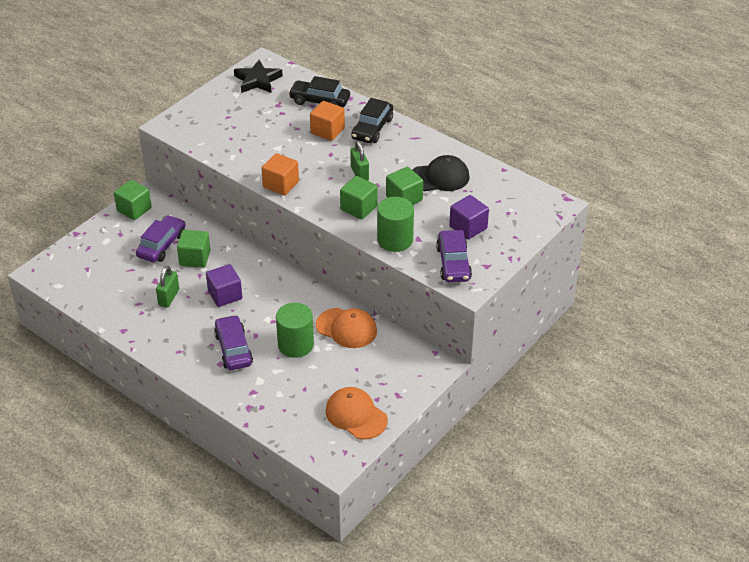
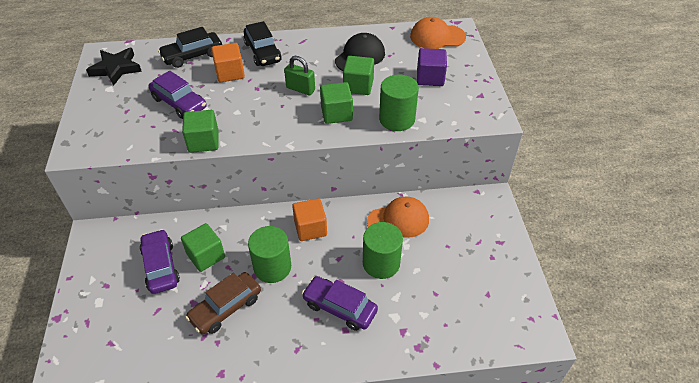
camera: 45 degrees left, 5 degrees up
green cube [114,180,152,220] -> green cube moved to [182,110,219,153]
green padlock [156,266,179,308] -> brown car [185,272,261,334]
purple cube [206,264,242,307] -> green cylinder [248,226,291,283]
orange cube [262,153,299,195] -> orange cube moved to [292,198,327,241]
orange cap [325,387,388,440] -> orange cap moved to [410,17,466,49]
purple car [436,230,472,282] -> purple car moved to [149,71,206,119]

